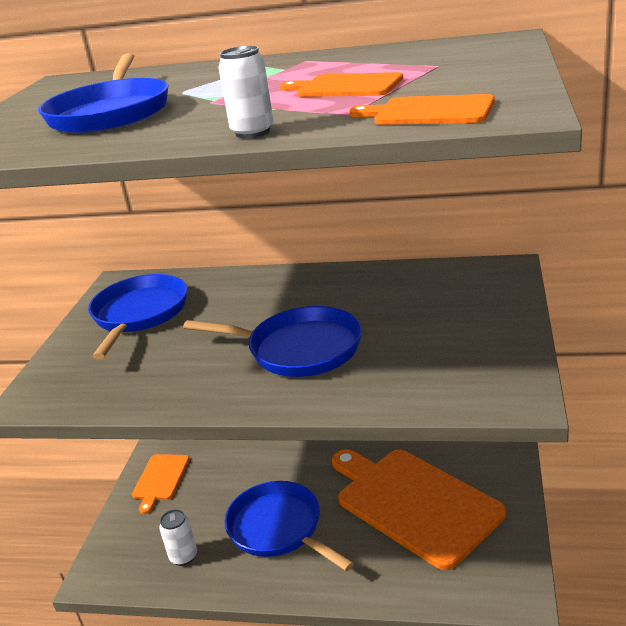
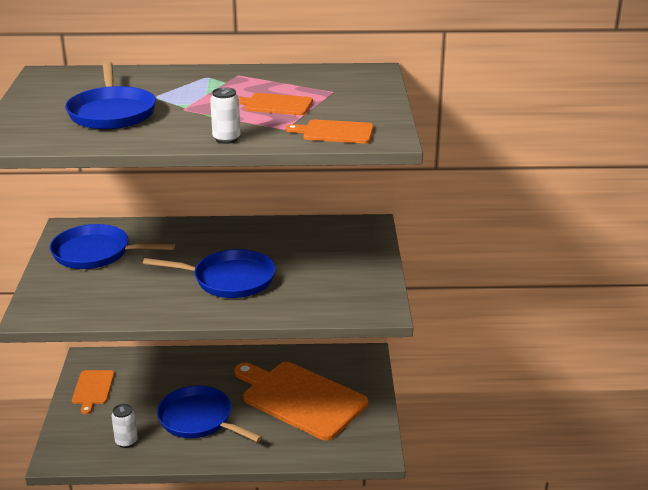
camera: 15 degrees left, 0 degrees up
blue pan [88,274,187,360] -> blue pan turned 75 degrees counterclockwise [50,224,175,269]

